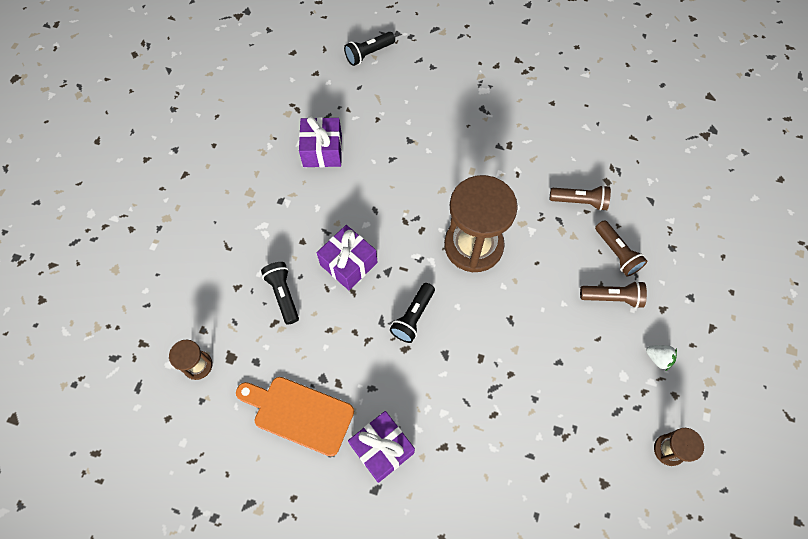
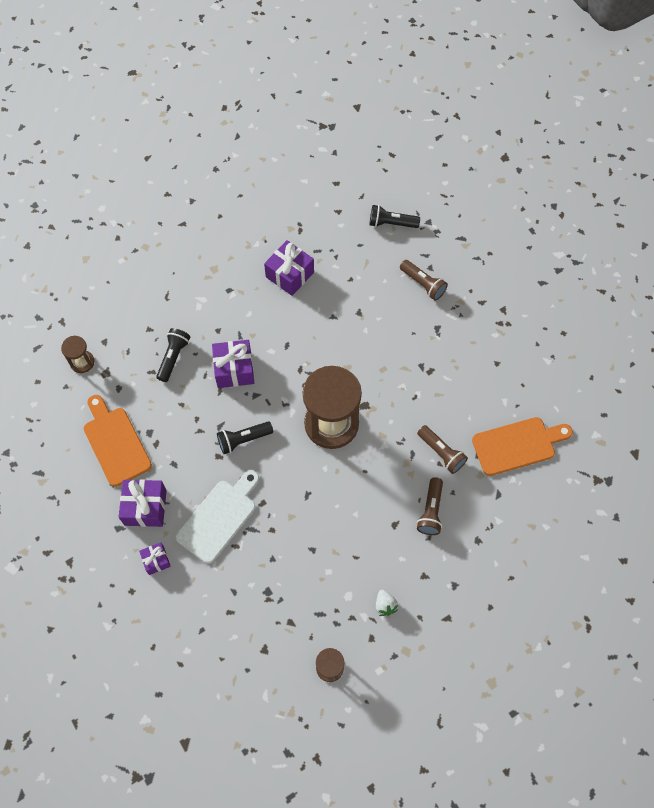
camera: 40 degrees right, 0 degrees up
brown flashlight [580,281,647,308] -> brown flashlight moved to [400,260,448,300]
none -> purple gift [139,542,171,575]
none -> white cutting board [176,470,259,564]
none -> orange cutting board [472,417,573,476]

